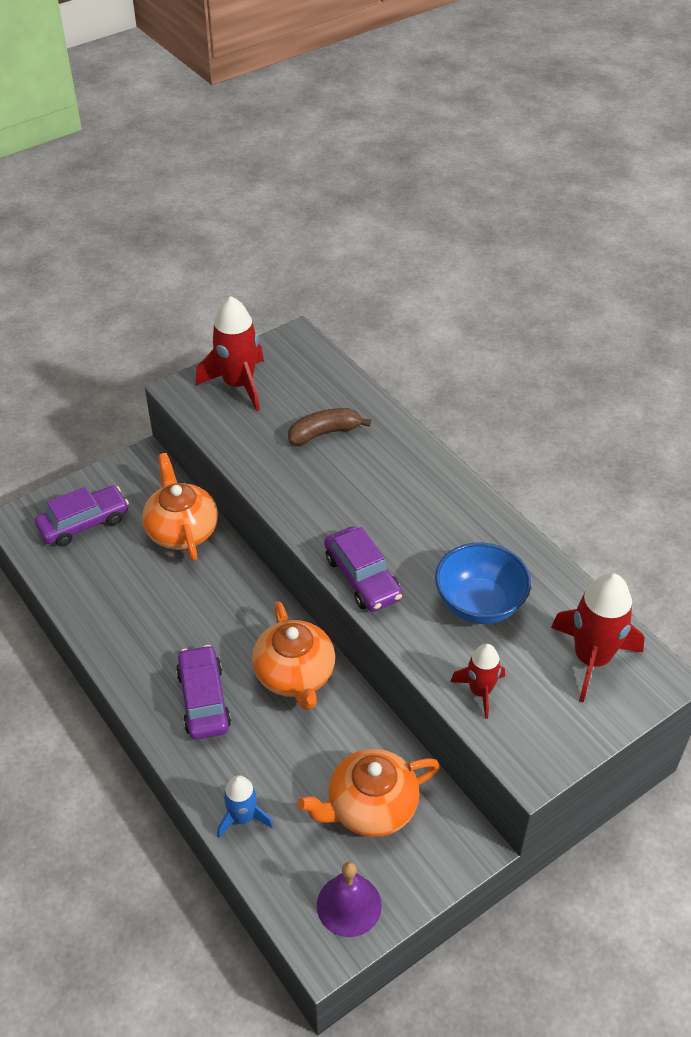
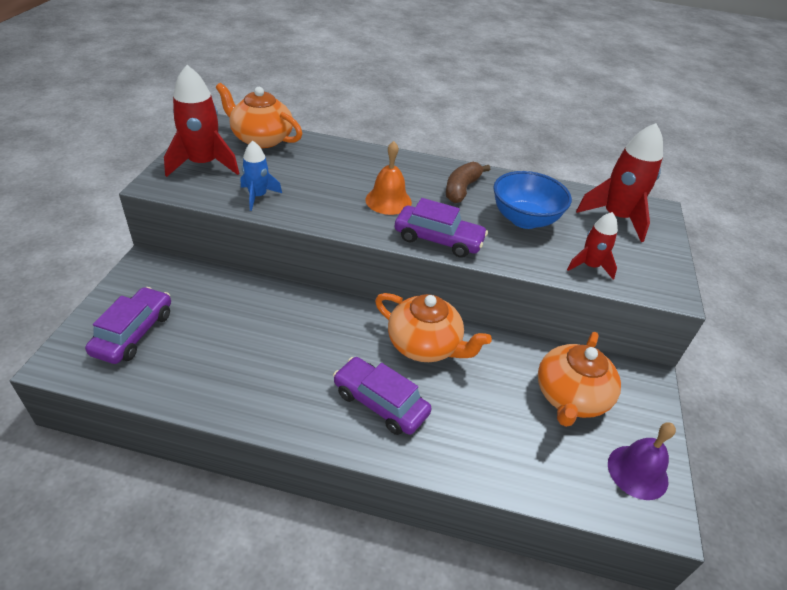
camera: 45 degrees left, 5 degrees down
orange teapot [142,453,218,561] -> orange teapot moved to [216,83,302,148]
blue rocket [217,775,273,838] -> blue rocket moved to [241,141,282,211]
brown banana [288,408,371,445] -> brown banana moved to [446,162,490,203]
none -> orange bell [366,141,412,215]

